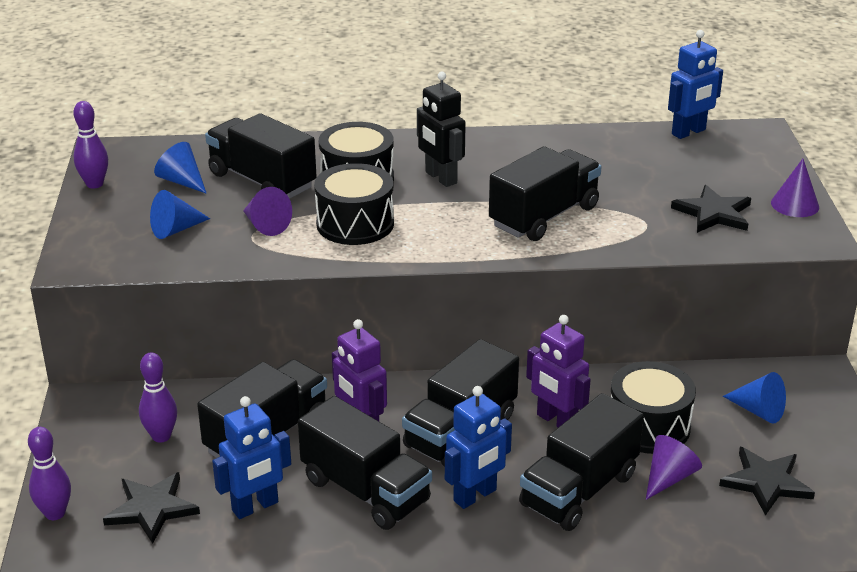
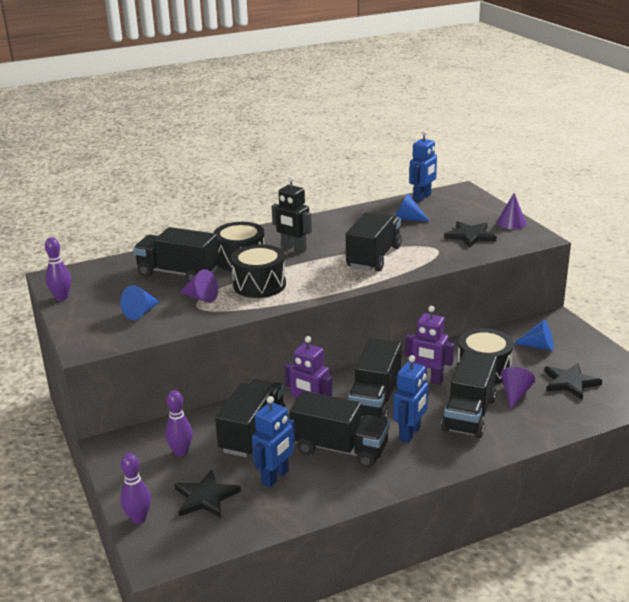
camera: 20 degrees left, 5 degrees down
blue cone [154,142,207,194] -> blue cone moved to [396,194,430,222]

